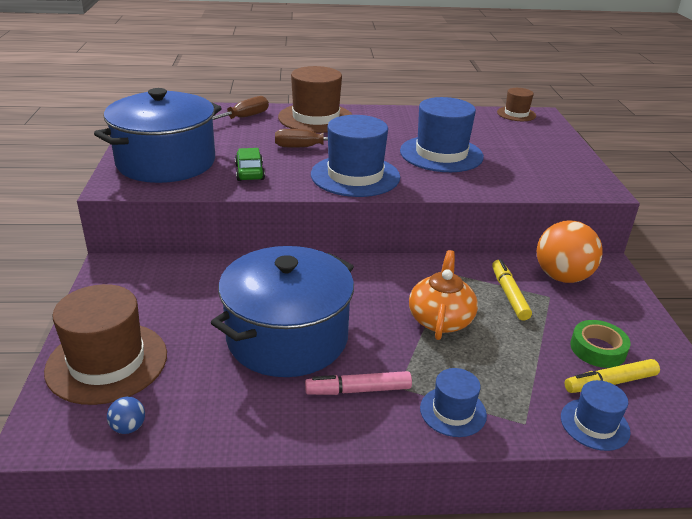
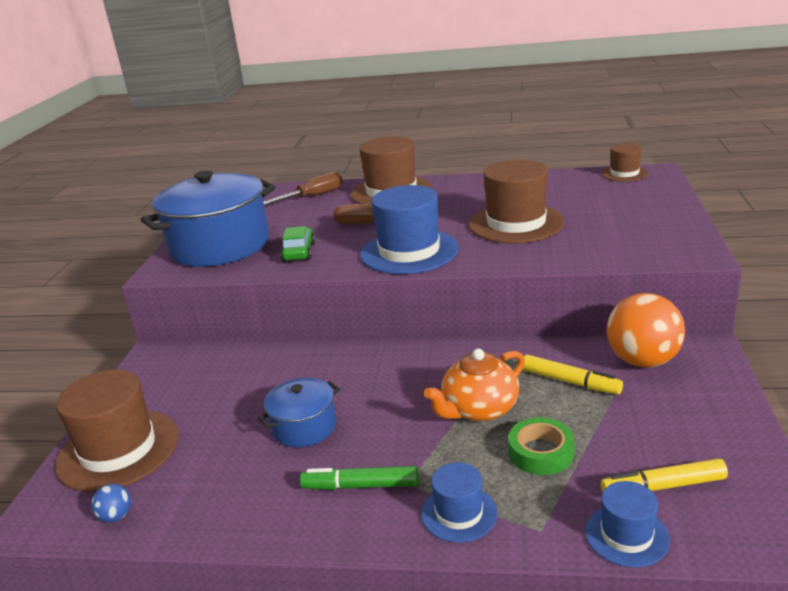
camera: 15 degrees right, 5 degrees down
blue pot [211,246,354,377] -> blue pot [258,378,340,448], size x0.49
pink marker [305,371,412,395] -> green marker [300,466,419,490]
blue hat [400,97,484,172] -> brown hat [469,160,565,243]
orange teapot [409,250,478,340] -> orange teapot turned 150 degrees counterclockwise [424,349,525,421]
yellow marker [492,259,532,321] -> yellow marker turned 120 degrees clockwise [523,355,623,395]
green tape [570,320,631,368] -> green tape moved to [508,417,574,475]

